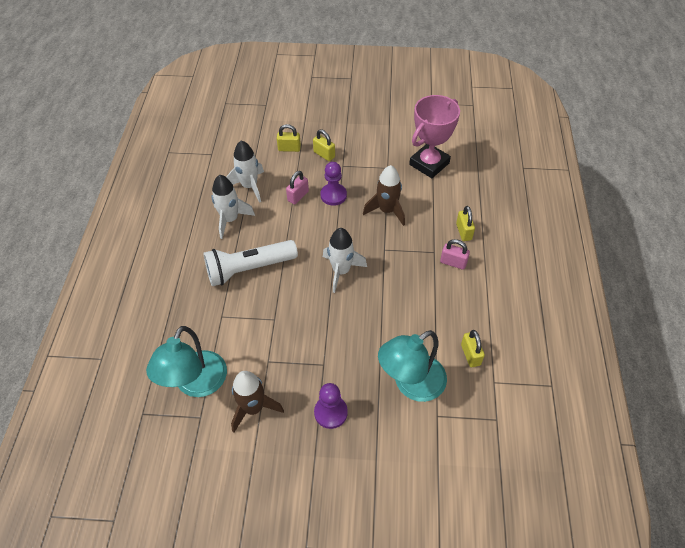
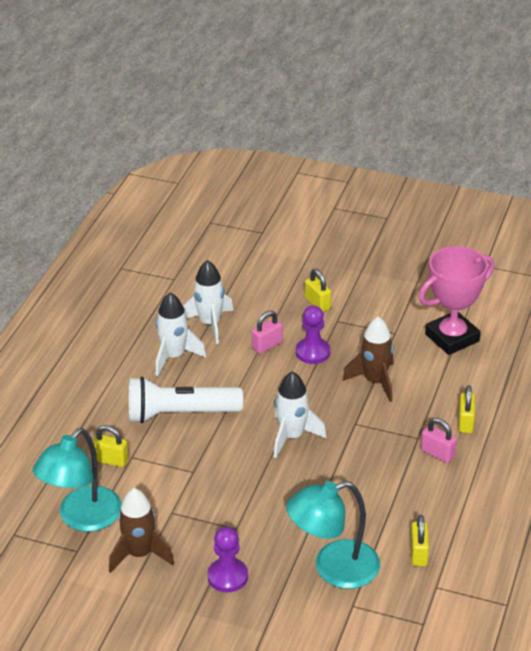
camera: 15 degrees right, 15 degrees down
yellow padlock [277,124,301,152] -> yellow padlock moved to [93,425,129,467]

